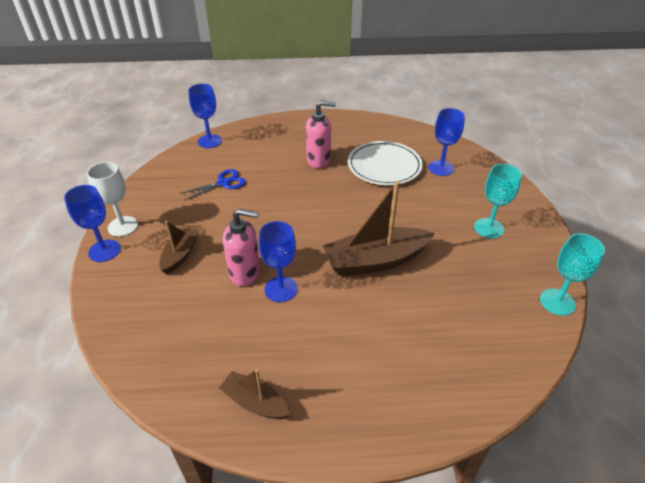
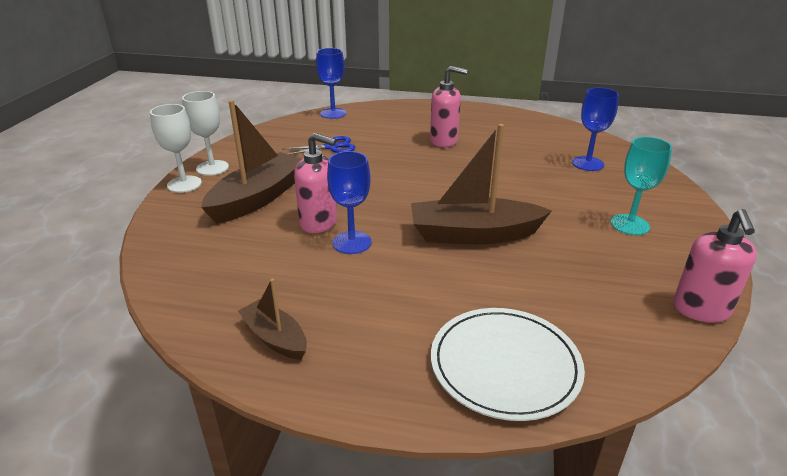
camera: 15 degrees right, 10 degrees down
blue goblet [64,185,121,262] -> white goblet [150,104,202,193]
brown boat [159,221,199,274] -> brown boat [201,100,302,224], size x1.86
white plate [348,141,423,185] -> white plate moved to [431,308,585,421]
turquoise goblet [540,233,605,316] -> pink soap dispenser [673,209,757,323]

